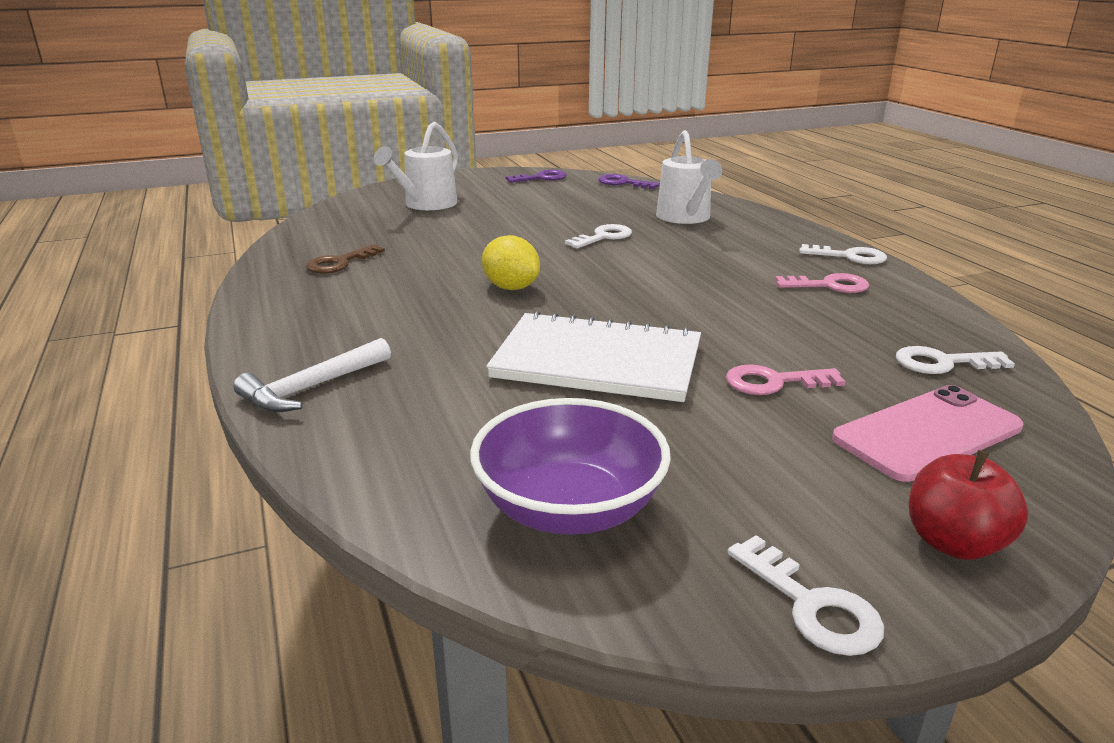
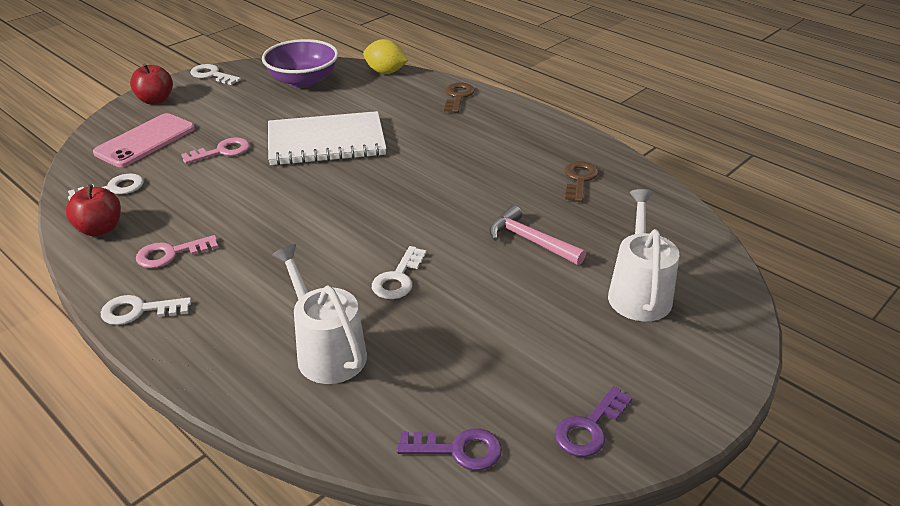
camera: 155 degrees right, 10 degrees up
white hammer [233,338,391,413] -> brown key [444,83,475,113]
yellow lemon [482,235,540,290] -> yellow lemon moved to [363,39,408,74]
none -> red apple [66,184,121,237]
none -> pink hammer [489,205,586,265]

